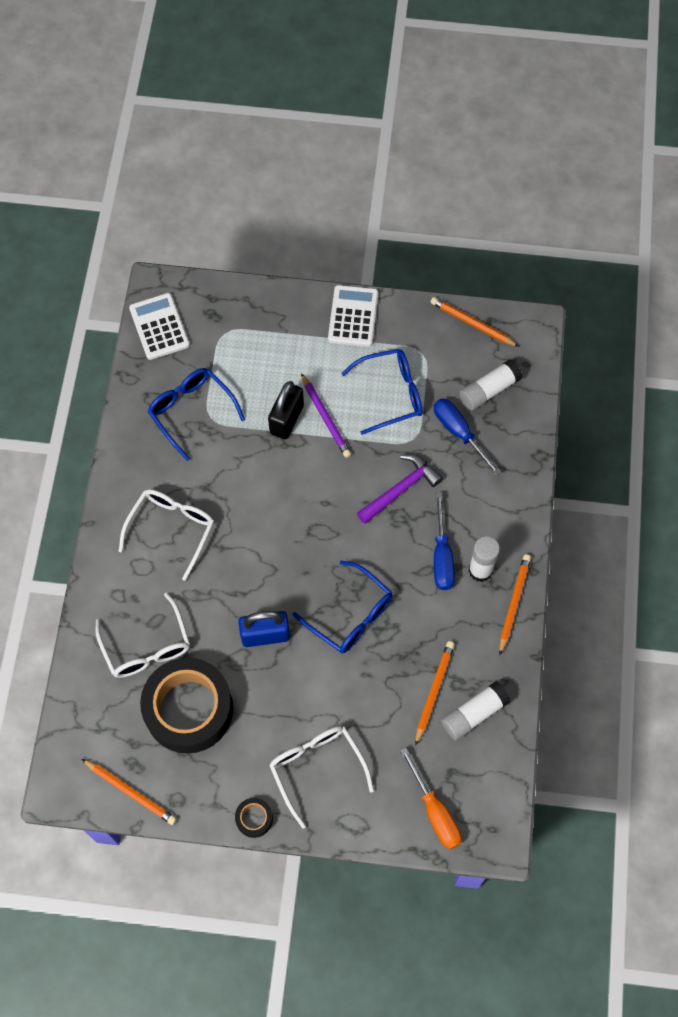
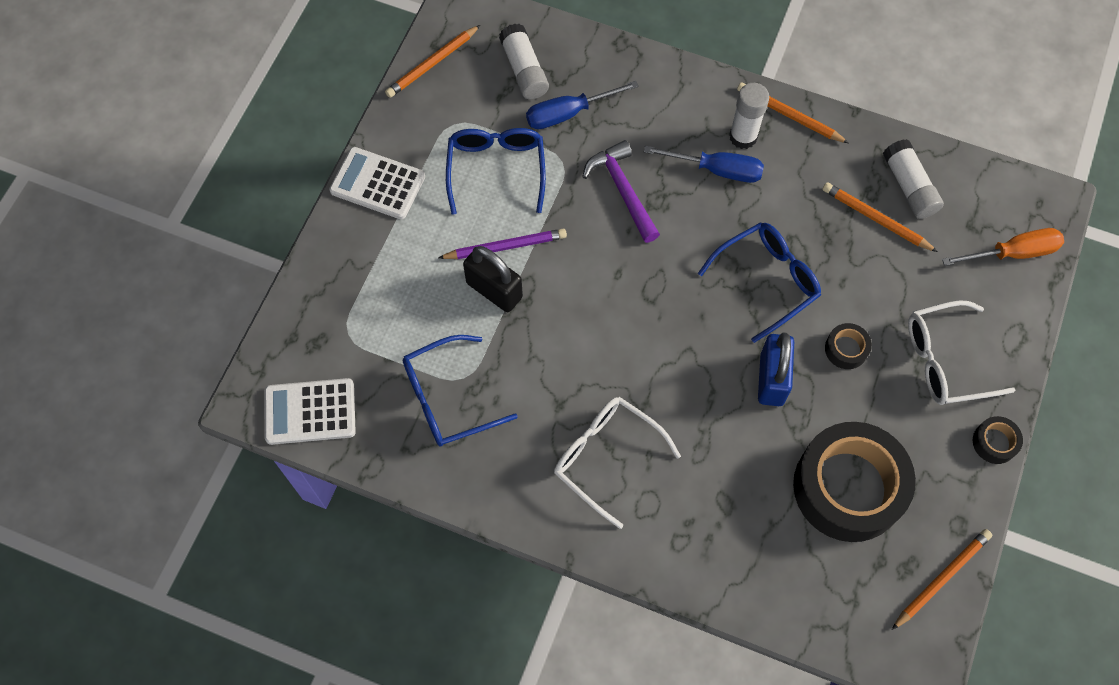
camera: 75 degrees left, 0 degrees up
white glasses [95,592,190,678] -> none
none -> black tape [825,323,872,369]

